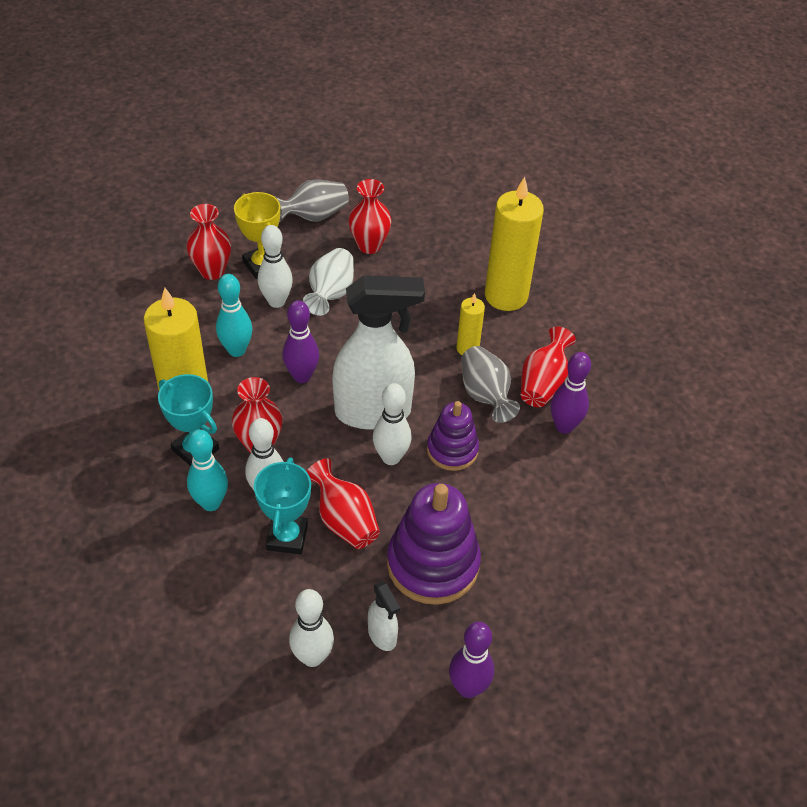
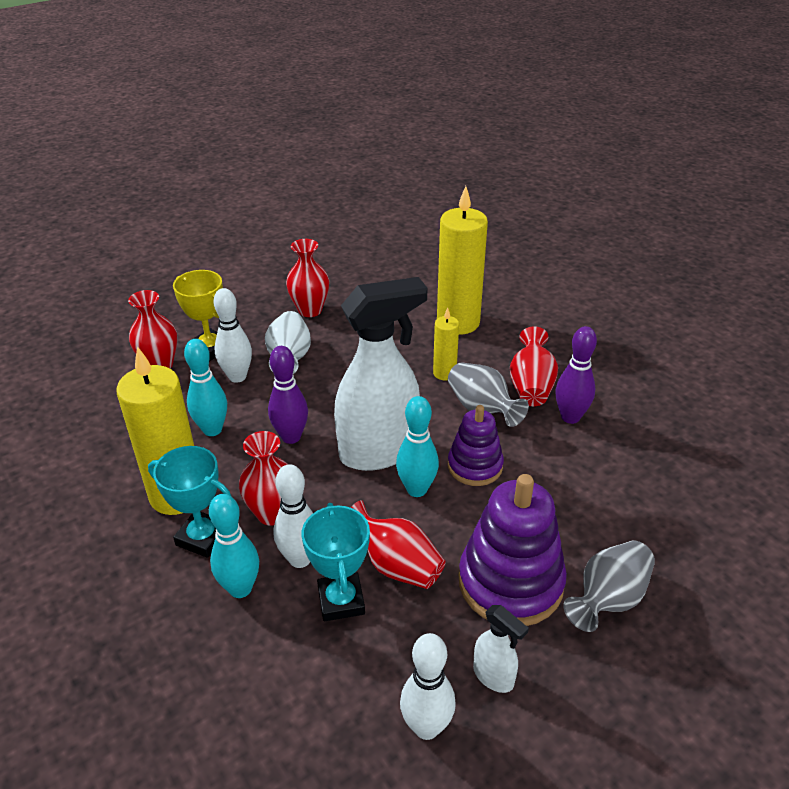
camera: 15 degrees left, 10 degrees down
grey vase [274,179,349,222] -> grey vase moved to [563,541,655,632]
white bowling pin [373,383,412,465] -> turquoise bowling pin [396,396,439,497]
purple bowling pin [449,622,494,698] -> none

